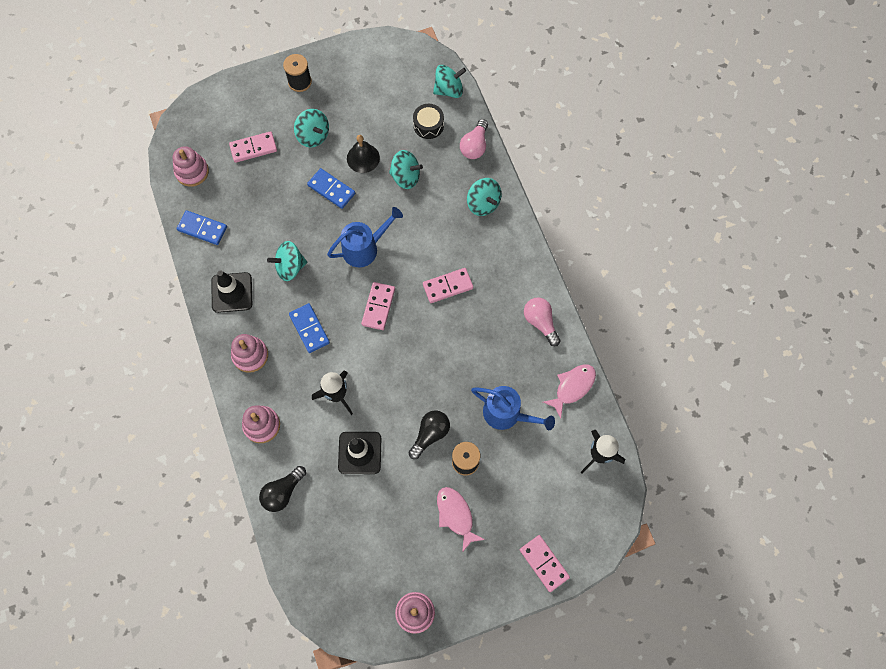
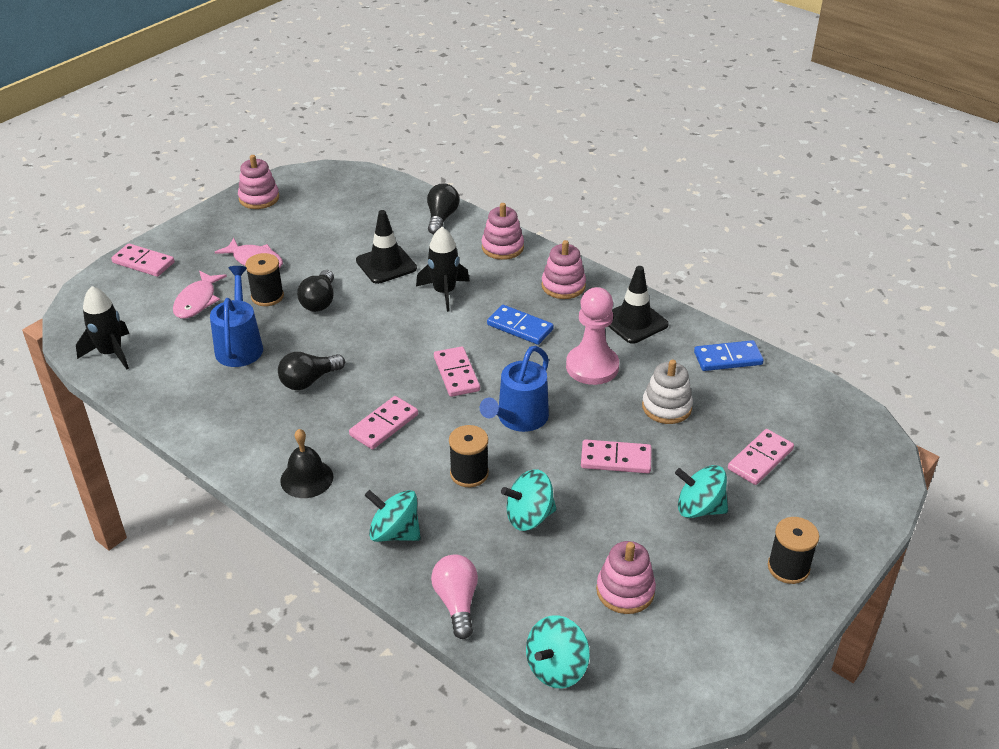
camera: 150 degrees right, 30 degrees down
pink stacking toy [172,146,209,187] -> pink stacking toy moved to [596,541,656,614]
turquoise spinning top [267,241,307,281] -> pink pawn [566,287,619,385]
blue domino [307,168,355,209] -> pink domino [581,439,652,473]
black bell [347,135,380,173] -> black bell moved to [280,429,333,498]
black drum [413,104,444,139] -> none
blue watering can [471,386,555,430] -> blue watering can turned 90 degrees clockwise [210,266,263,367]
pink light bulb [524,297,561,346] -> none
pink fish [543,364,596,418] -> pink fish moved to [173,270,227,319]
none -> black light bulb [278,352,345,390]
none -> black spool [449,425,489,487]
none -> white stacking toy [642,360,693,424]

